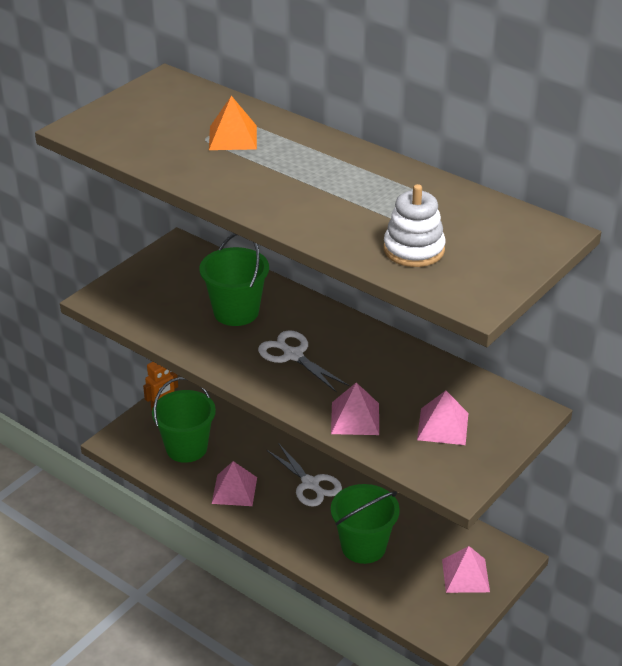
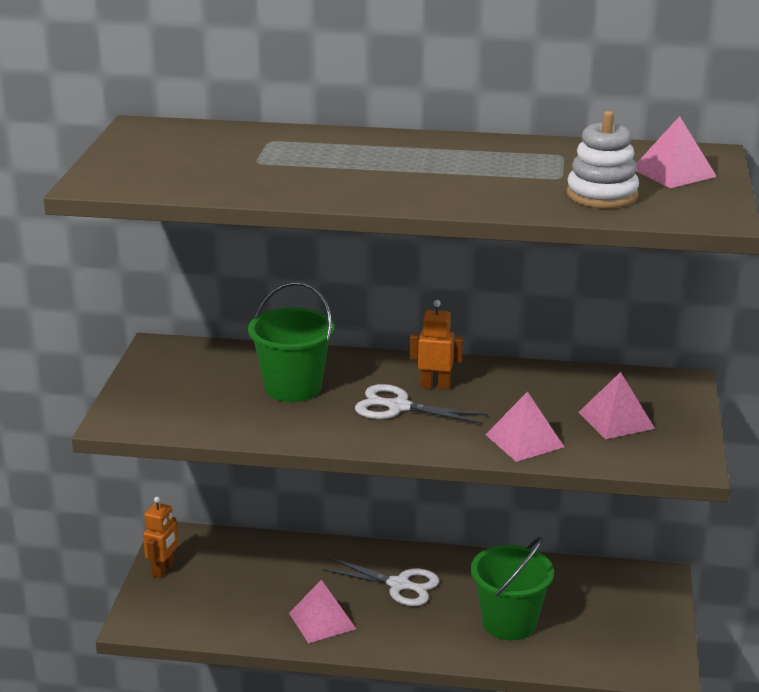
camera: 30 degrees left, 10 degrees down
green bucket [152,377,216,463] -> none
orange pyramid [209,96,257,150] -> none
pink pyramid [442,546,490,593] -> pink pyramid moved to [636,116,717,188]
none -> orange robot [410,300,463,390]

